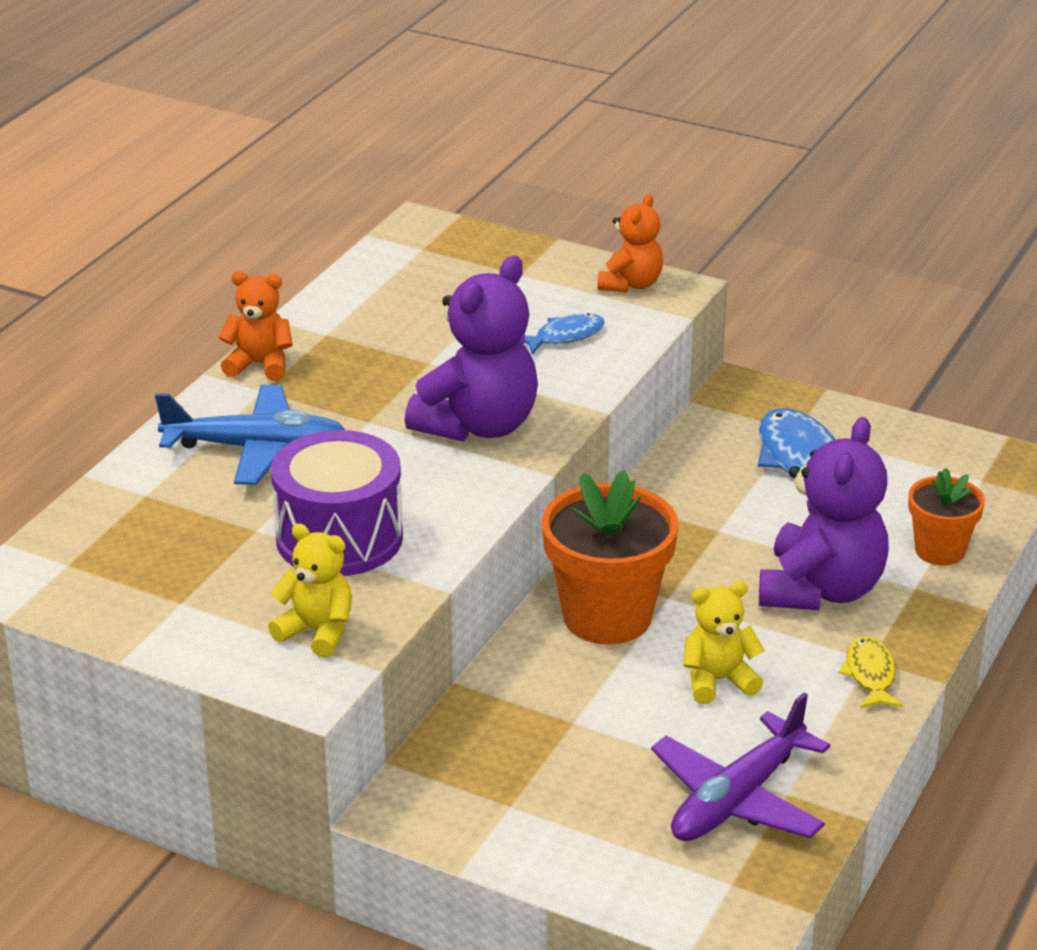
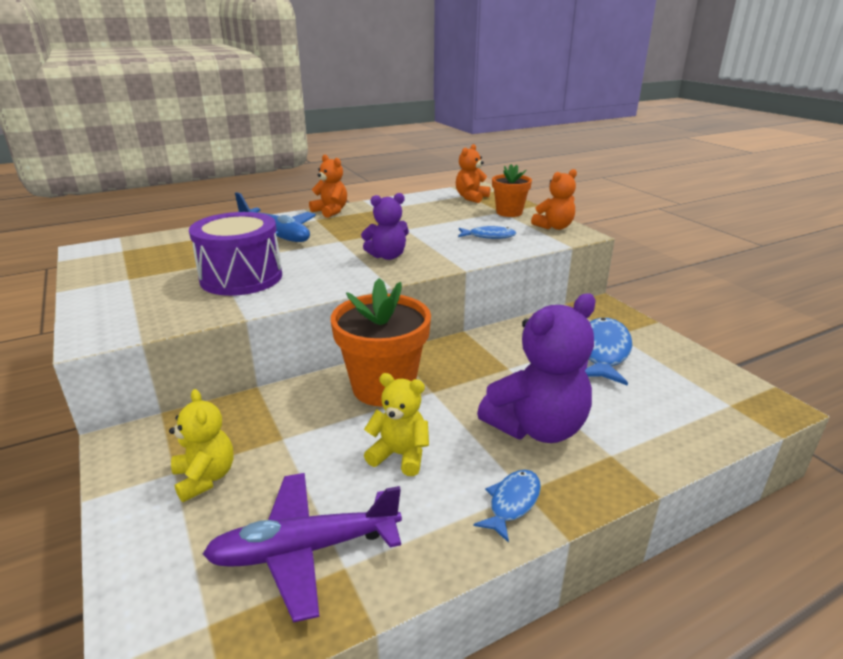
camera: 35 degrees right, 5 degrees down
yellow teddy bear [268,523,352,658] -> yellow teddy bear moved to [169,389,234,502]
purple teddy bear [405,256,538,442] -> purple teddy bear [361,193,409,260], size x0.57
yellow fish [839,636,903,708] -> blue fish [473,470,541,543]
orange flower pot [908,468,985,566] -> orange flower pot moved to [492,164,532,217]
none -> orange teddy bear [456,144,490,203]

